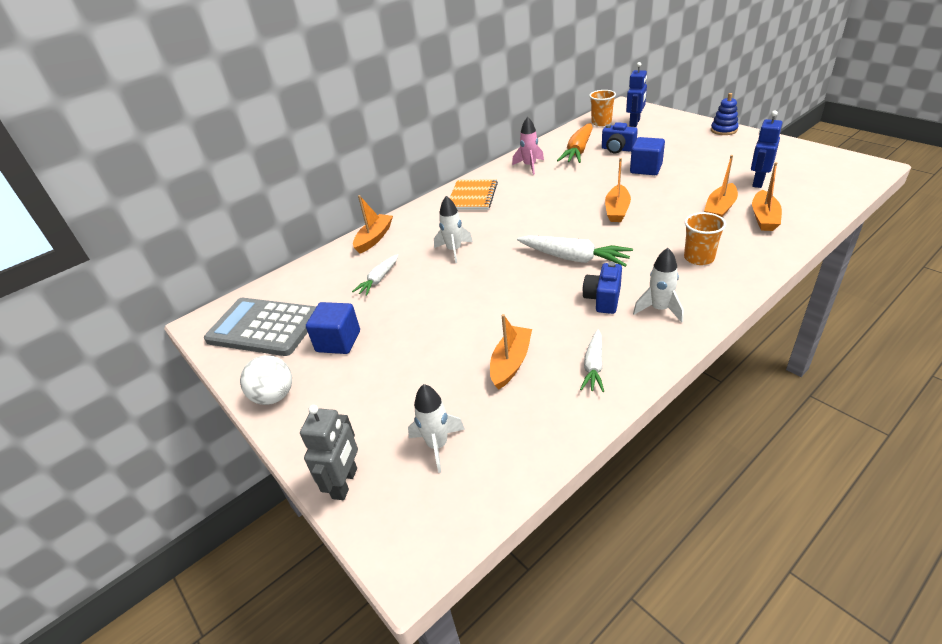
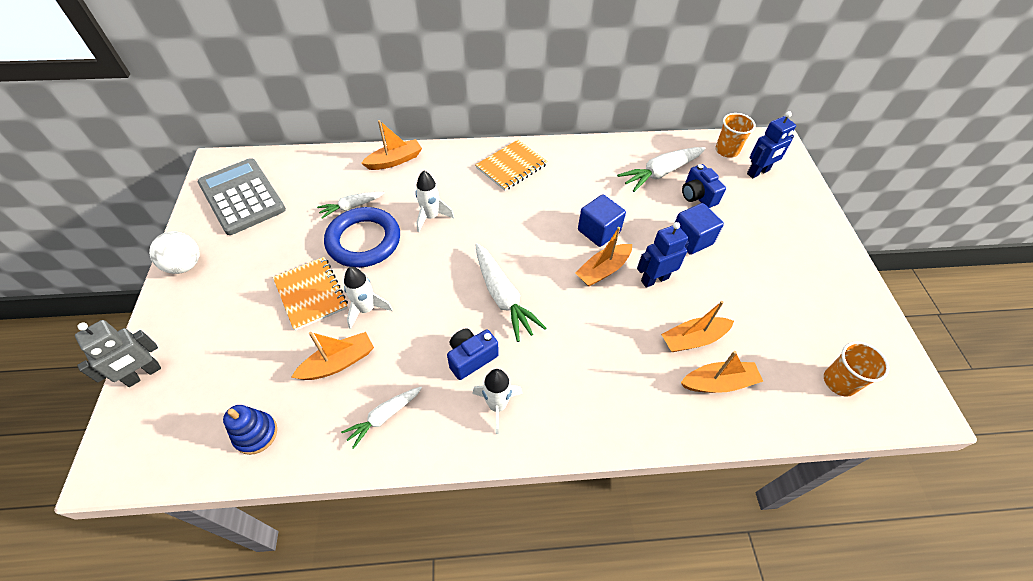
camera: 30 degrees right, 15 degrees up
blue cube [306,302,360,354] -> blue cube moved to [578,194,626,247]
white rocket [408,384,465,473] -> white rocket moved to [344,267,393,329]
pink rocket [512,117,544,175] -> none
orange carrot [557,123,593,163] -> white carrot [617,147,706,192]
orange cup [684,212,726,265] -> orange cup moved to [824,341,889,397]
blue stacking toy [711,93,739,135] -> blue stacking toy moved to [223,405,277,455]
blue robot [751,110,783,188] -> blue robot moved to [637,222,689,288]
orange boat [752,162,782,231] -> orange boat turned 150 degrees counterclockwise [681,351,763,393]
none -> orange notebook [273,257,348,331]
none -> blue ring [324,207,400,268]

